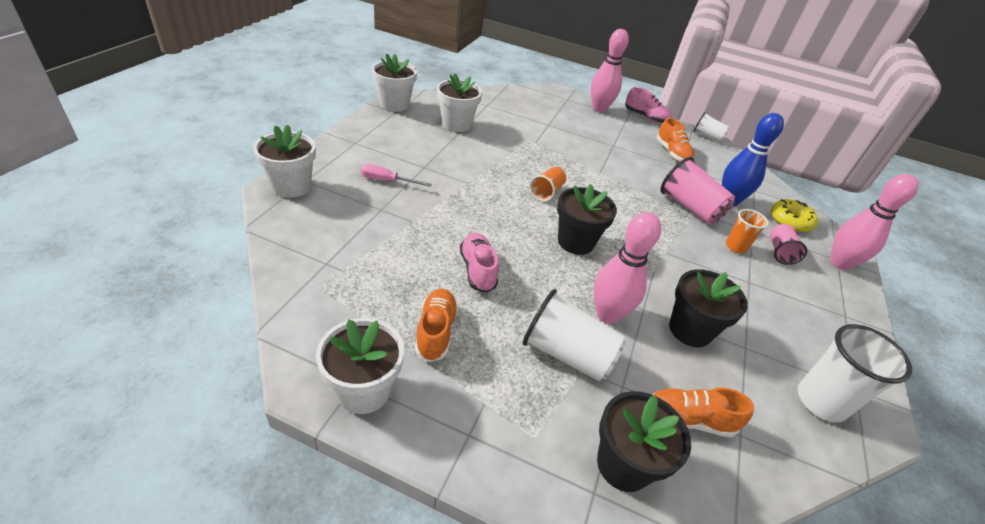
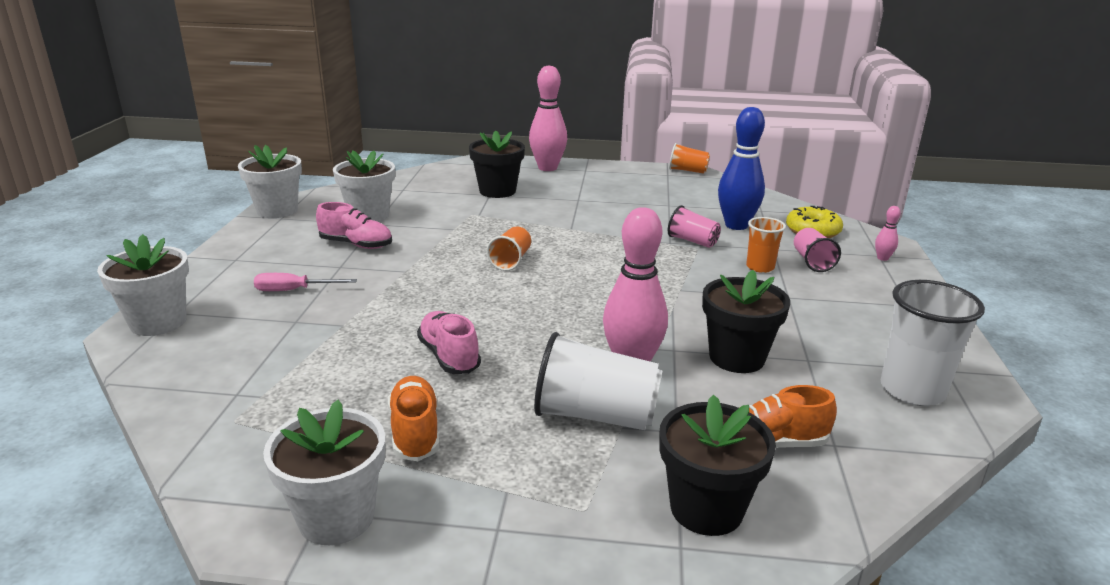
camera: 10 degrees left, 15 degrees down
black flower pot [557,184,617,255] -> black flower pot moved to [469,131,525,198]
pink shoe [625,87,672,123] -> pink shoe moved to [316,202,392,249]
orange shoe [656,118,694,162] -> none
pink cup [660,157,735,224] -> pink cup [668,205,721,248], size x0.59
white cup [693,112,729,142] -> orange cup [669,143,710,174]
pink bowling pin [830,174,919,270] -> pink bowling pin [875,206,901,261], size x0.43

